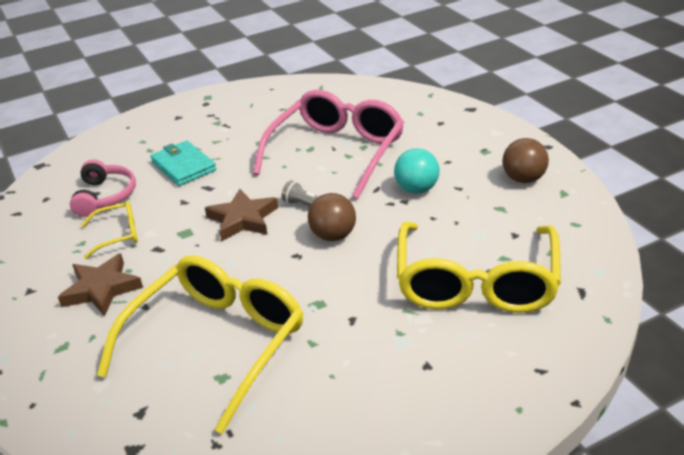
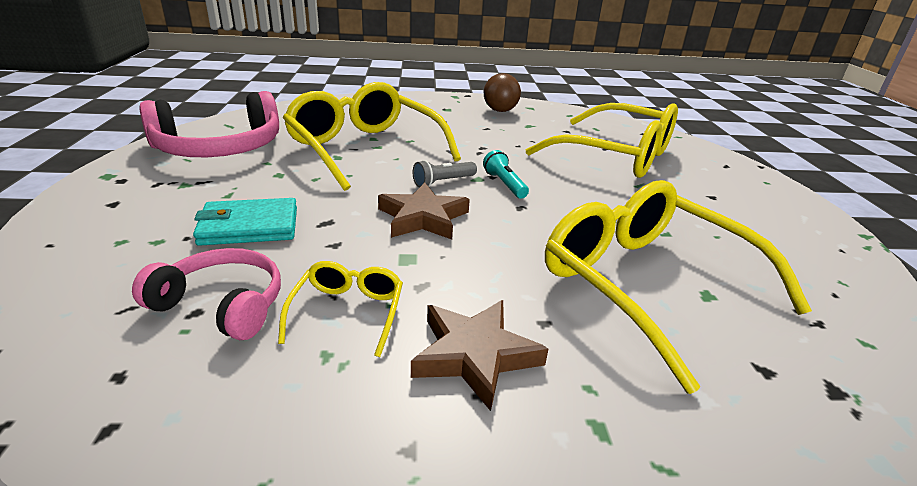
camera: 70 degrees left, 5 degrees down
pink glasses [253,90,404,199] -> yellow glasses [283,82,461,191]
brown ball [308,193,356,241] -> turquoise flashlight [483,150,529,199]
turquoise ball [394,148,440,194] -> none
none -> pink headphones [139,91,279,157]

